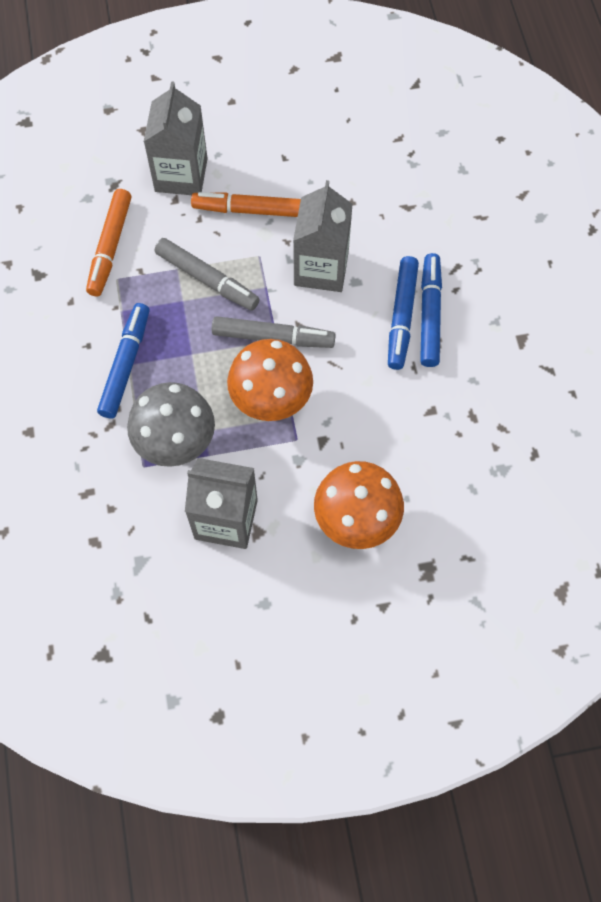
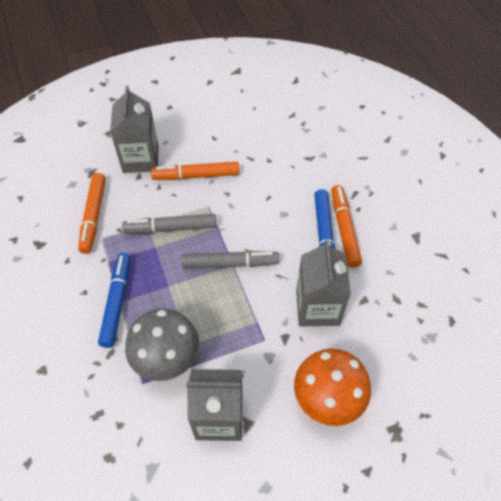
camera: 10 degrees left, 10 degrees down
grey marker [155,238,260,311] -> grey marker turned 150 degrees clockwise [122,214,216,233]
orange mushroom [227,339,313,421] -> none
grey carton [293,180,353,292] -> grey carton moved to [296,240,351,326]
blue marker [420,253,442,367] -> orange marker [331,185,362,267]

